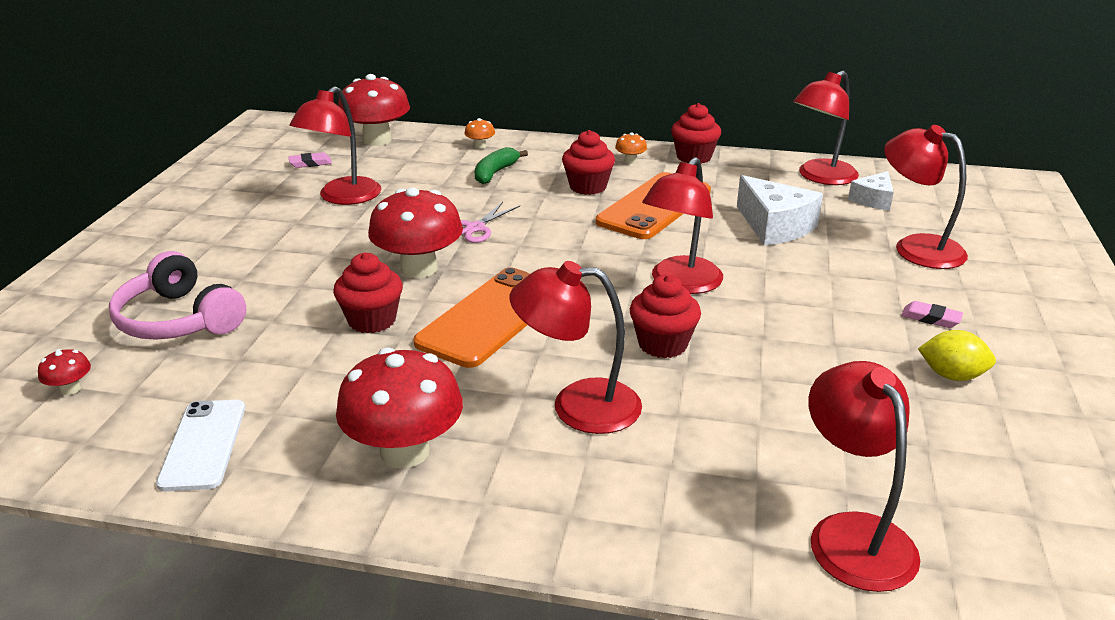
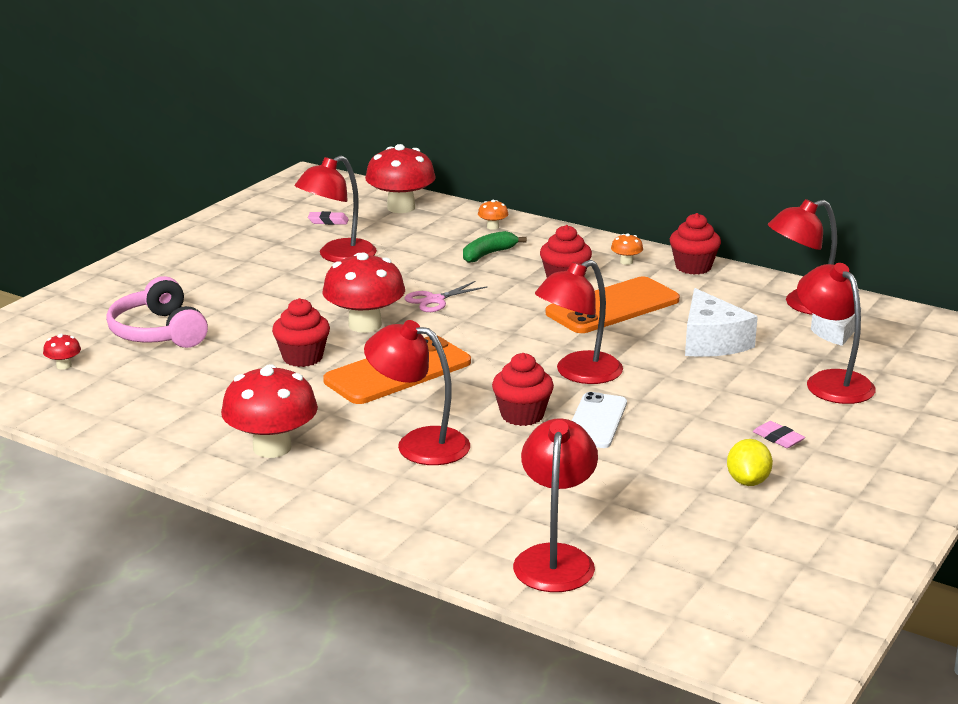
camera: 20 degrees right, 5 degrees down
white phone [156,400,245,491] -> white phone moved to [572,392,627,448]
yellow lemon [918,330,996,381] -> yellow lemon turned 60 degrees clockwise [727,439,773,486]

